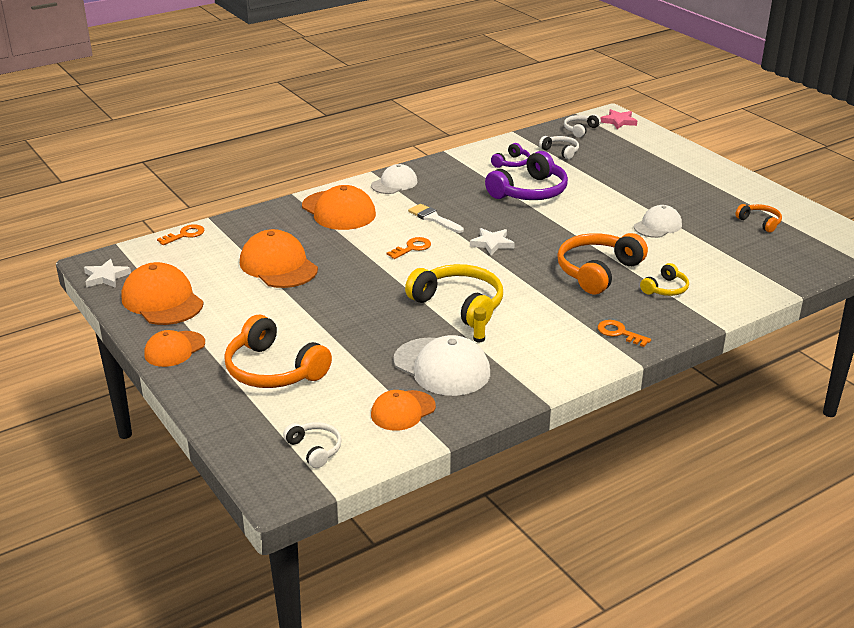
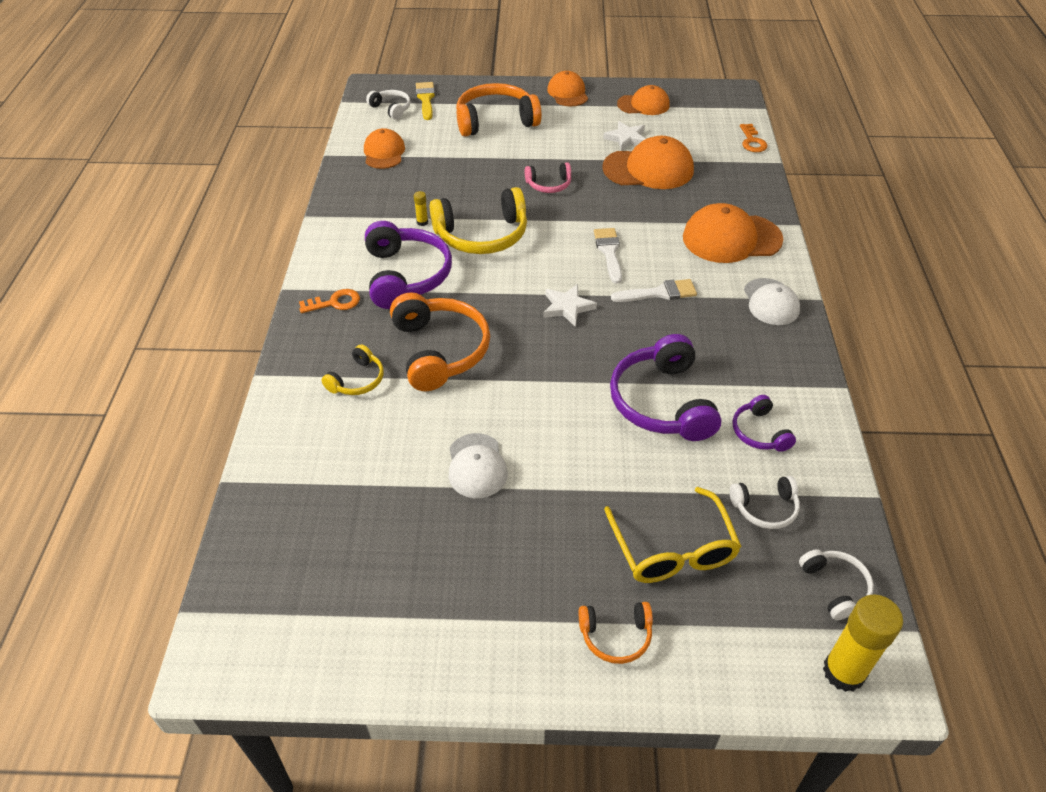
camera: 125 degrees right, 15 degrees up
white star [84,259,131,288] -> white star moved to [603,121,645,151]
orange cap [122,262,204,325] -> orange cap [617,85,670,115], size x0.63
white headphones [283,422,342,468] -> white headphones turned 135 degrees counterclockwise [366,90,411,120]
orange key [387,237,431,259] -> white brush [594,228,622,284]
white cap [393,335,490,396] -> none
pink star [601,109,637,129] -> yellow glue stick [823,594,903,692]
yellow headphones [640,263,689,296] -> yellow headphones turned 135 degrees counterclockwise [322,344,384,395]
orange headphones [735,204,782,233] -> orange headphones moved to [579,602,653,664]
none -> purple headphones [365,221,452,309]
none -> yellow brush [416,82,435,120]
none -> pink headphones [525,162,571,193]
none -> yellow glasses [604,487,742,583]

